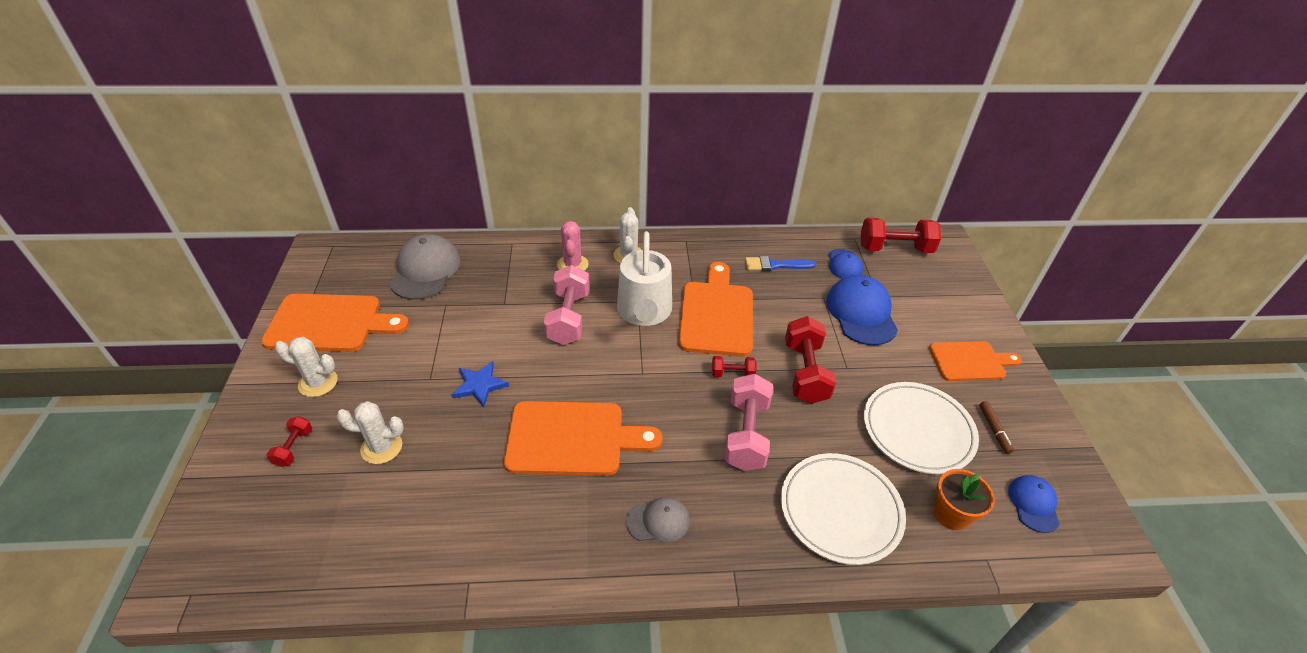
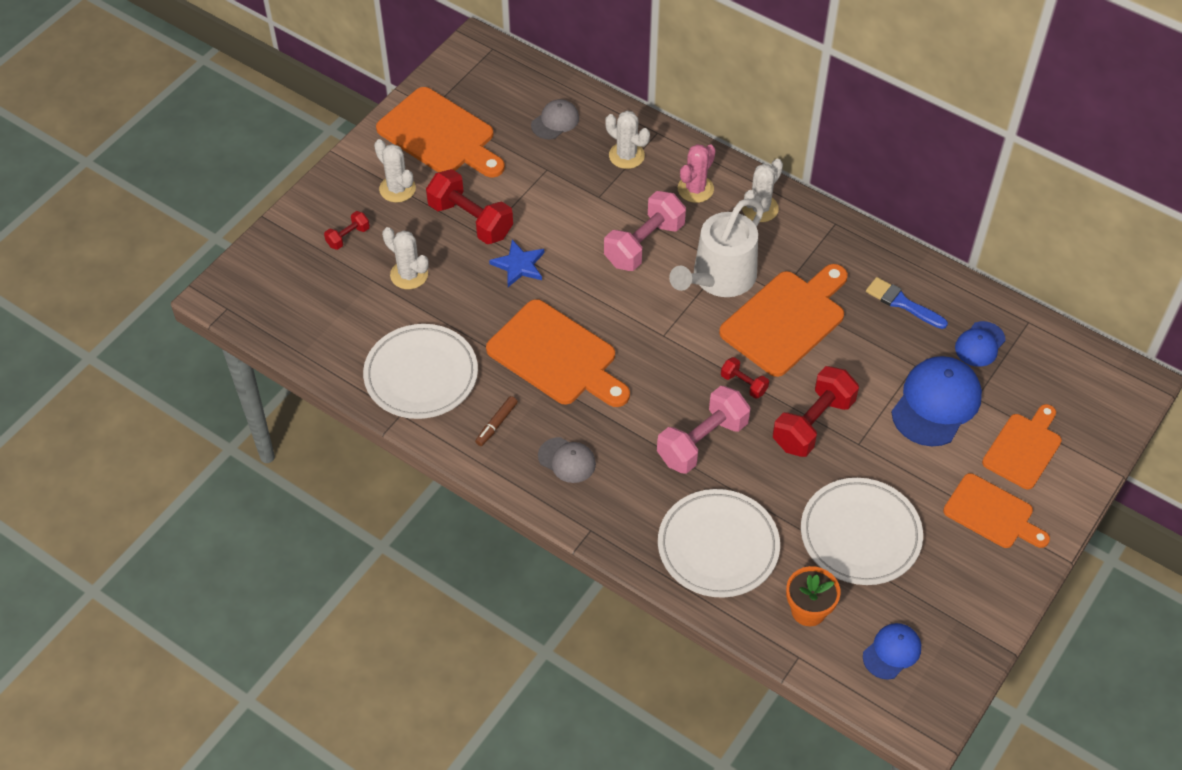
camera: 40 degrees right, 10 degrees up
grey cap [389,234,461,300] -> grey cap [531,99,579,139], size x0.56
red dumbbell [861,218,941,253] -> red dumbbell moved to [426,169,513,244]
brown marker [979,401,1014,454] -> brown marker moved to [475,396,518,446]
none -> white plate [363,324,478,419]
none -> white cactus [605,111,650,169]
none -> orange cutting board [982,404,1062,489]

